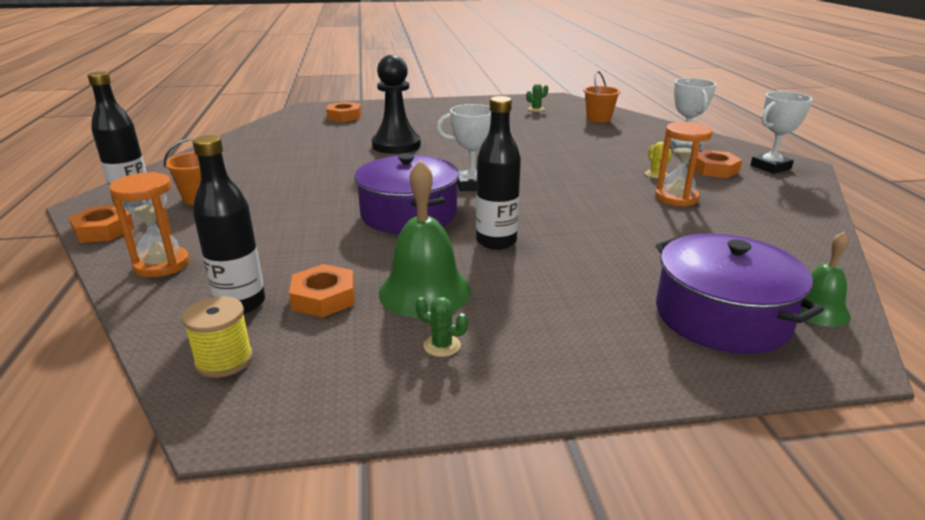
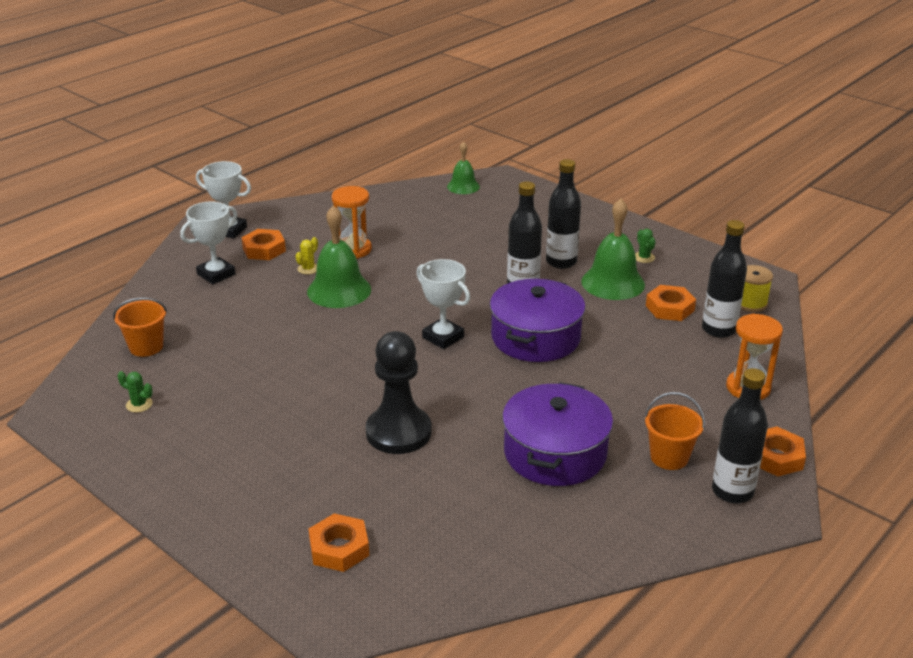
camera: 130 degrees left, 5 degrees up
purple pot [655,233,824,354] -> purple pot moved to [502,382,613,486]
none -> green bell [307,205,371,308]
none -> black bottle [546,159,581,269]

